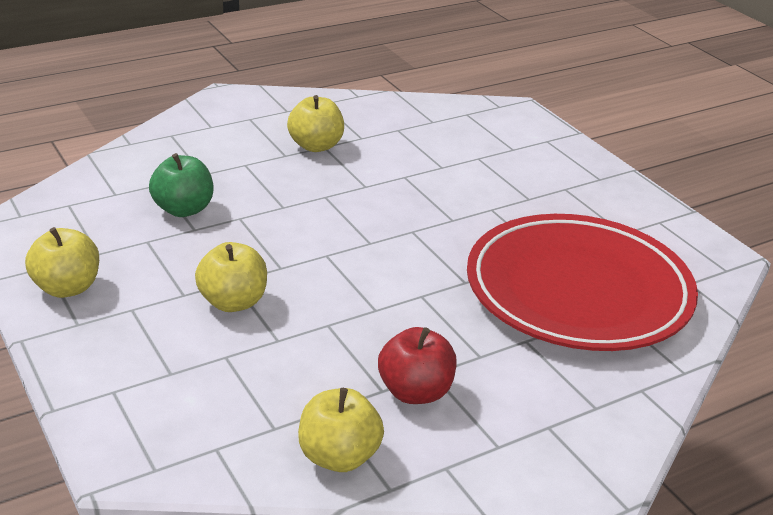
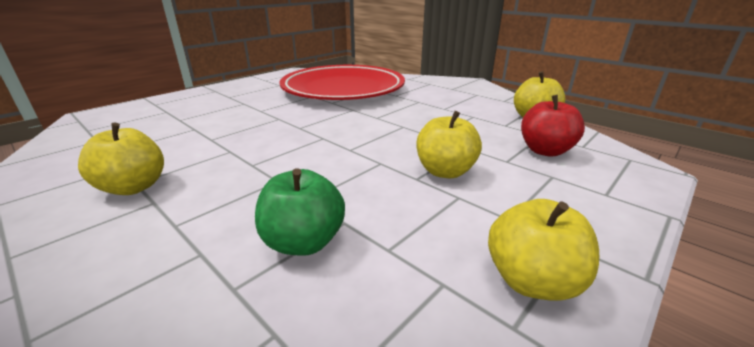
camera: 105 degrees left, 5 degrees down
red apple [378,327,457,404] -> red apple moved to [521,95,585,157]

